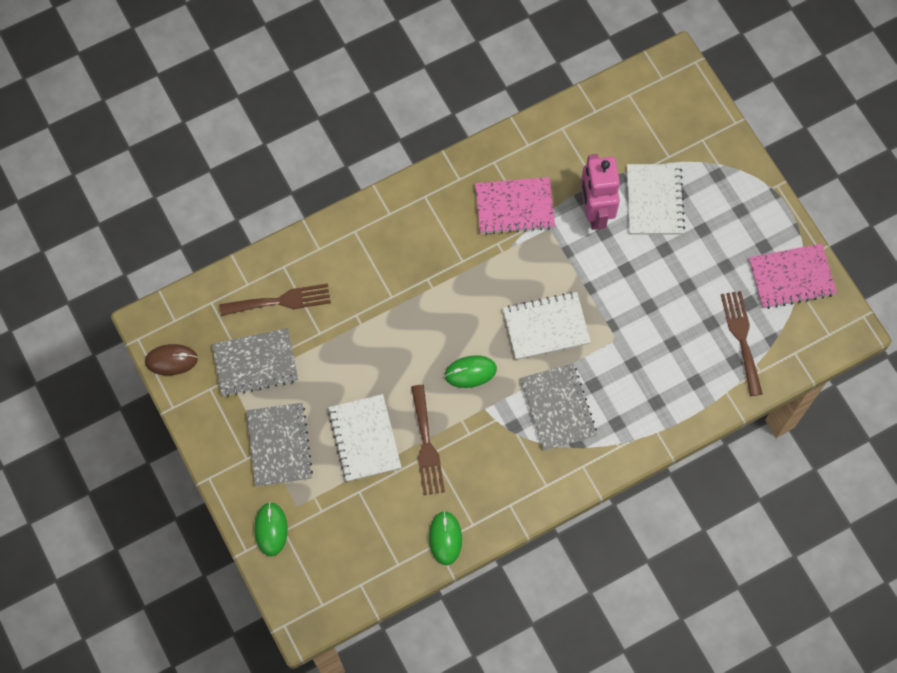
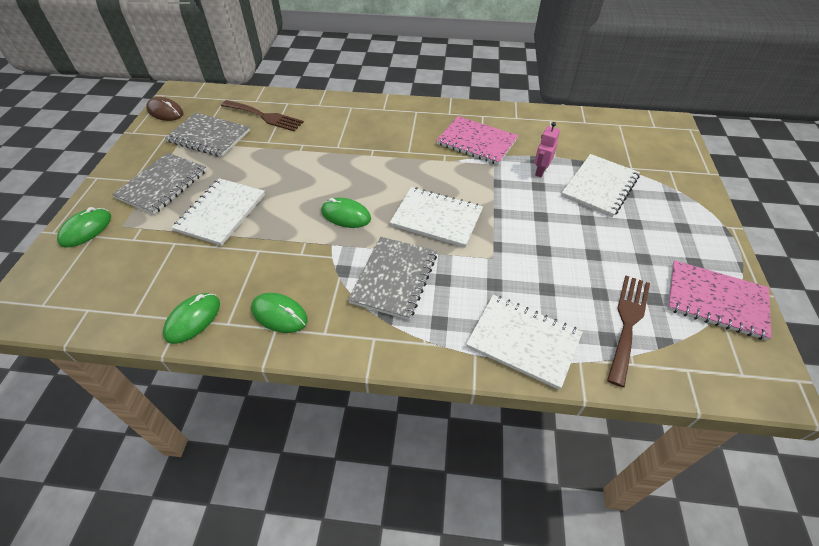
camera: 35 degrees right, 20 degrees down
brown fork [411,385,445,495] -> none
pink robot [581,154,620,230] -> pink robot [534,122,560,177], size x0.51
none -> green mouse [251,293,308,333]
none -> white notebook [466,295,582,390]

